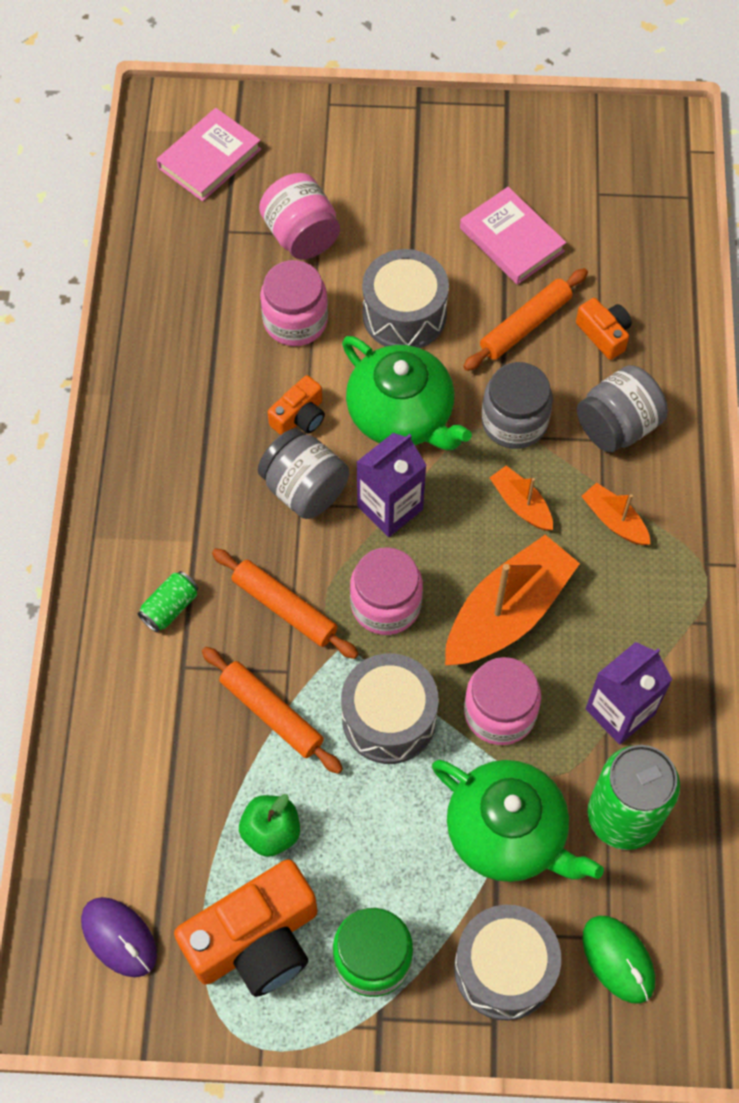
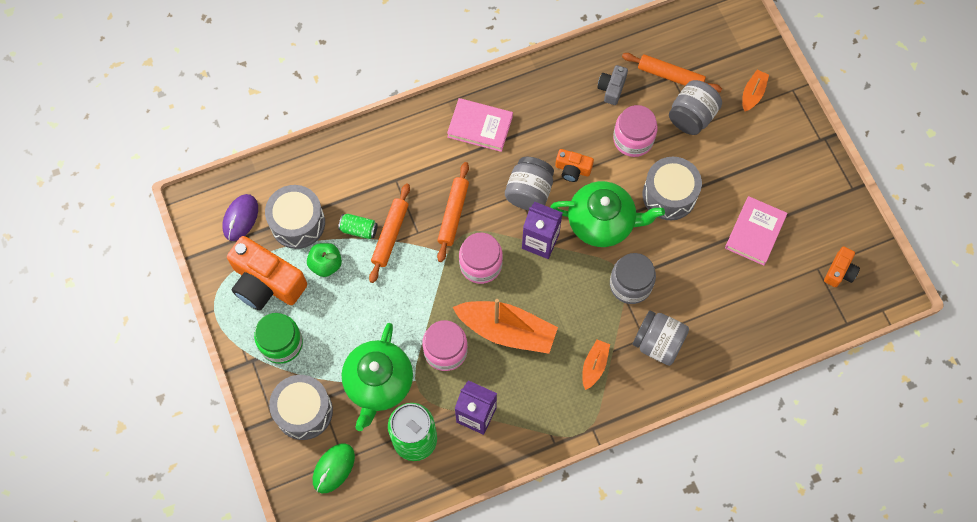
camera: 65 degrees right, 5 degrees up
green can [137,571,199,633] -> green can moved to [338,214,378,239]
pink book [157,108,261,201] -> pink book moved to [447,98,513,152]
pink jar [259,173,340,260] -> grey jar [669,80,722,135]
grey drum [341,653,439,764] -> grey drum moved to [265,185,325,249]
green teapot [342,336,472,450] -> green teapot turned 105 degrees counterclockwise [550,181,665,247]
orange rolling pin [463,268,588,371] -> orange rolling pin moved to [622,53,722,92]
orange boat [490,465,553,531] -> orange boat moved to [742,70,769,111]
orange camera [576,298,632,360] -> orange camera moved to [824,246,860,287]
none -> grey camera [597,65,628,105]

